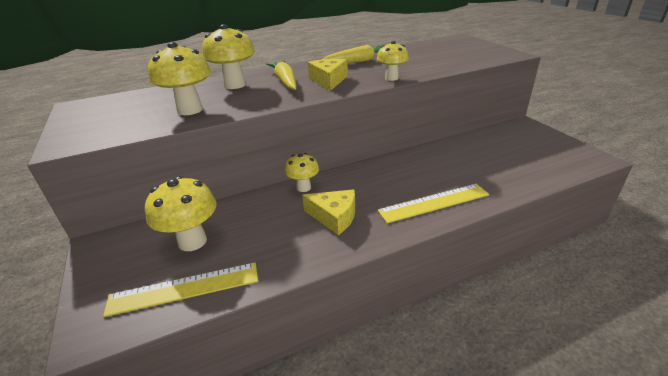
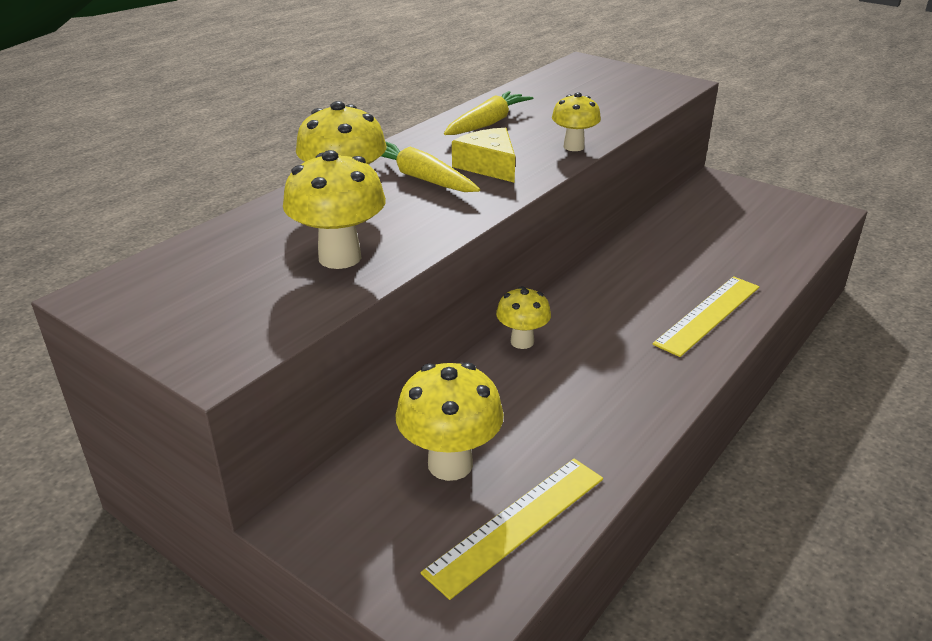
camera: 30 degrees left, 0 degrees up
yellow cheese [302,189,355,235] -> none

